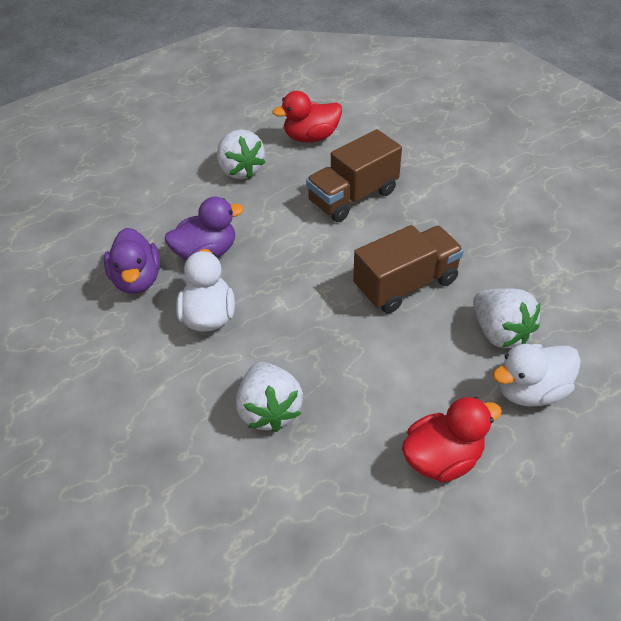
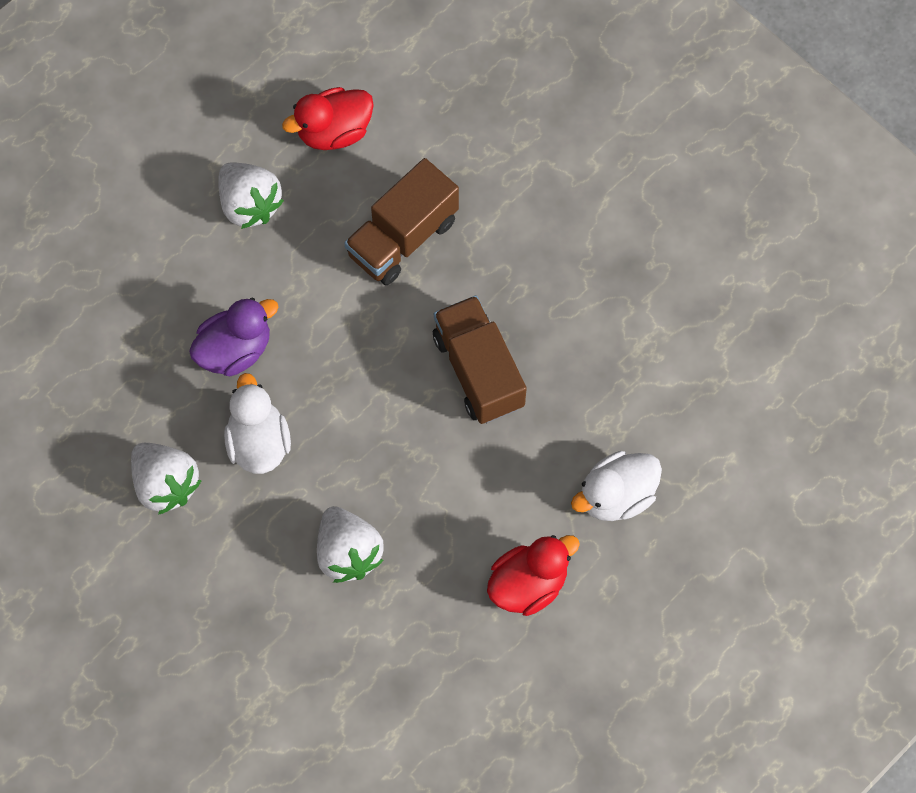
camera: 10 degrees left, 20 degrees up
purple duck [104,228,160,294] -> none
brown truck [353,225,464,313] -> brown truck turned 75 degrees counterclockwise [433,296,527,424]
white strawberry [473,288,540,348] -> white strawberry moved to [131,443,202,515]

